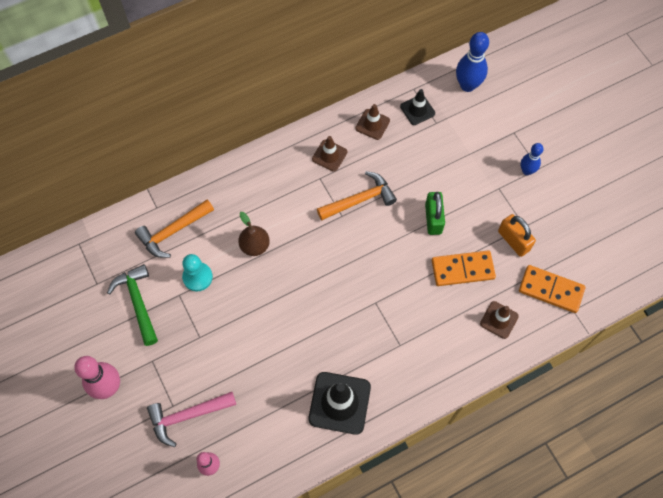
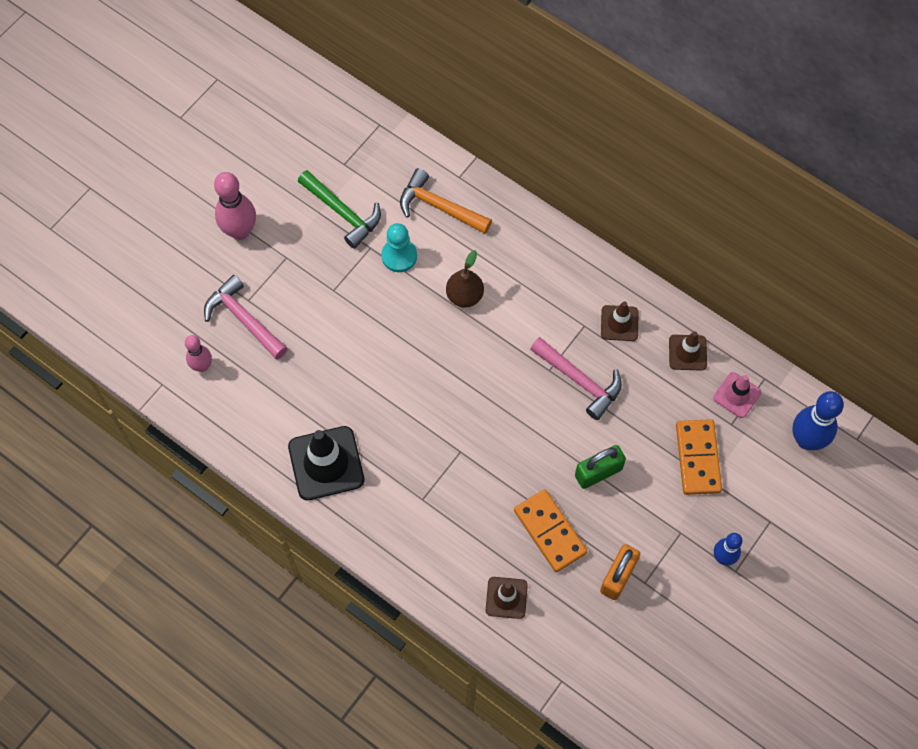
camera: 65 degrees right, 0 degrees up
green hammer [107,264,158,346] -> green hammer turned 90 degrees clockwise [298,170,381,249]
orange hammer [317,171,397,220] -> pink hammer [530,337,622,420]
black traffic cone [400,89,435,125] -> pink traffic cone [713,372,761,418]
orange domino [519,265,585,313] -> orange domino moved to [676,419,722,495]

